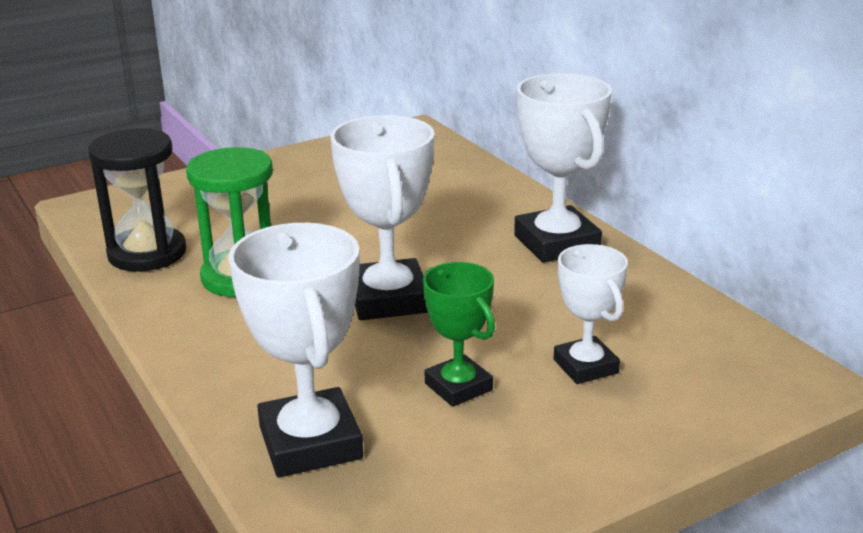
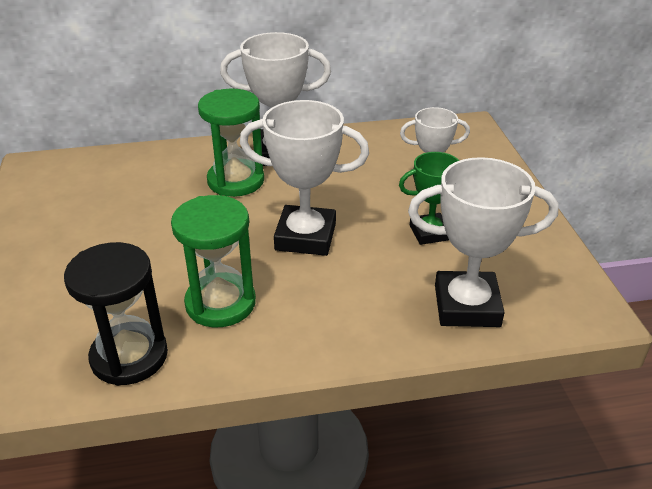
camera: 70 degrees left, 10 degrees up
none -> green hourglass [198,89,264,197]

